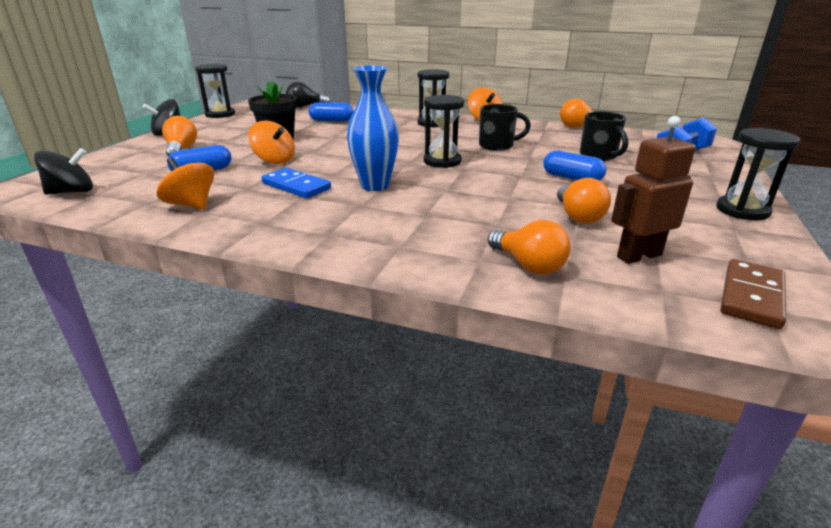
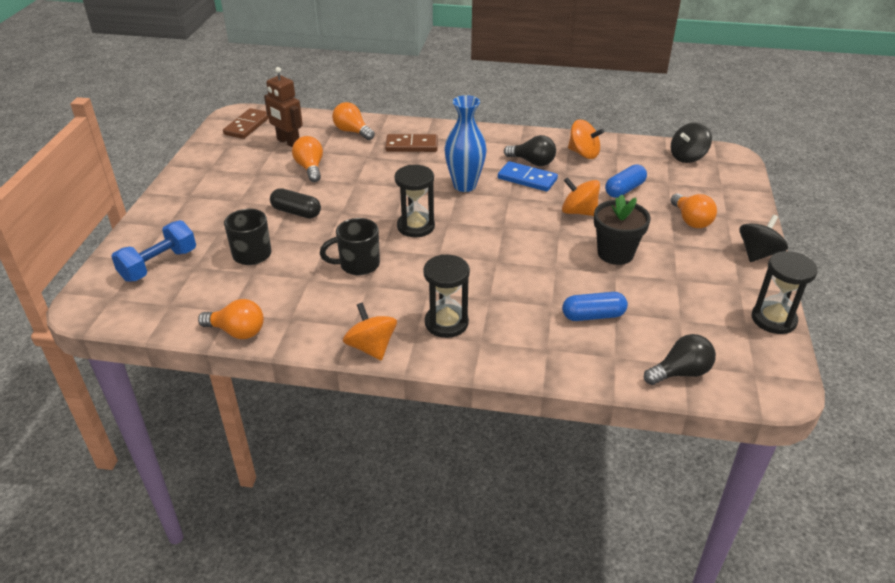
camera: 170 degrees right, 10 degrees up
blue capsule [543,151,607,181] -> black capsule [270,188,321,218]
brown robot [611,116,696,264] -> brown robot turned 75 degrees clockwise [264,67,303,147]
black hourglass [716,128,800,220] -> none
none -> brown domino [385,134,438,152]
none -> black light bulb [504,135,556,166]

